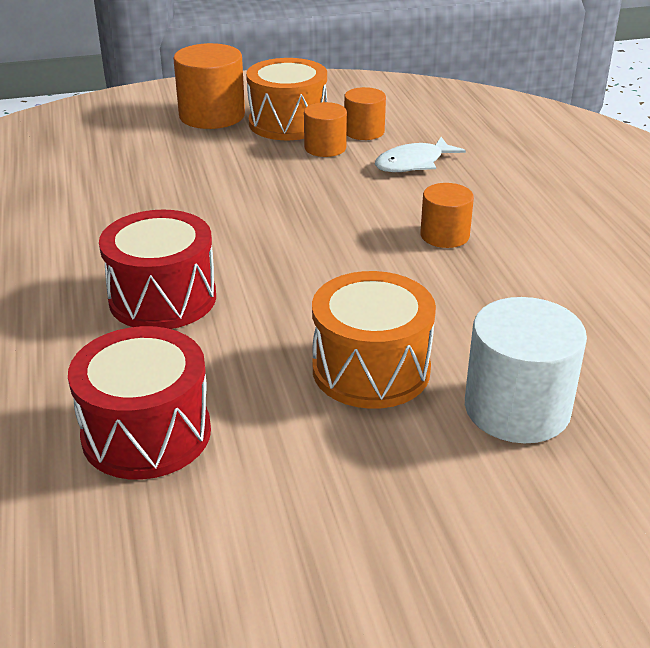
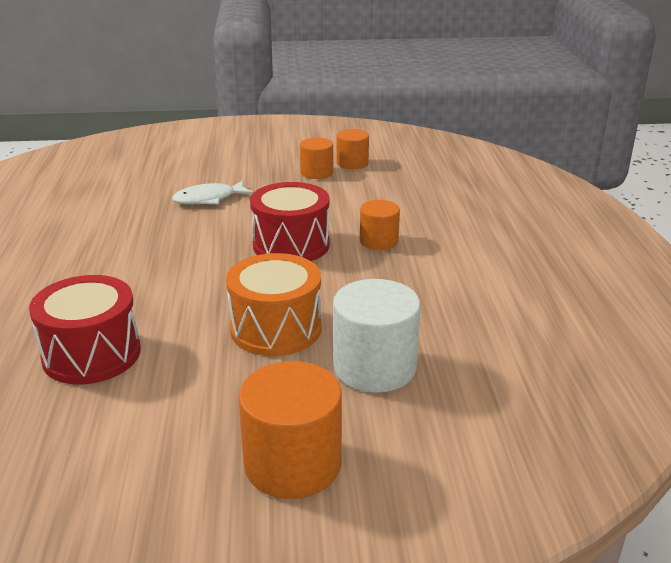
camera: 10 degrees right, 5 degrees down
red drum [99,210,216,329] -> red drum moved to [250,182,330,261]
orange cylinder [173,43,245,129] -> orange cylinder moved to [238,361,342,499]
orange drum [246,58,327,140] -> none
white fish [375,137,466,172] -> white fish moved to [172,180,254,205]

